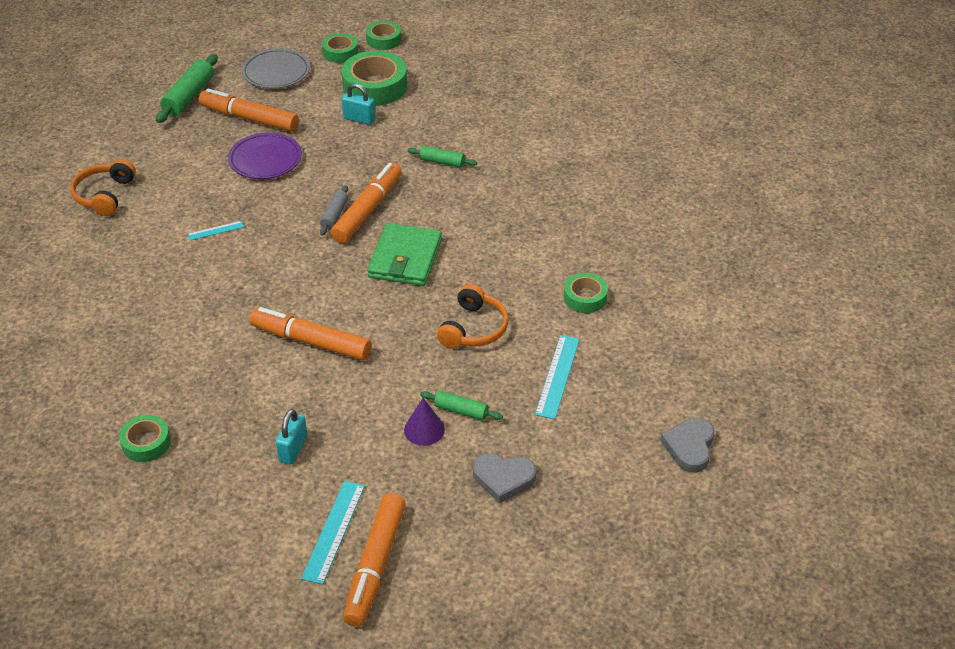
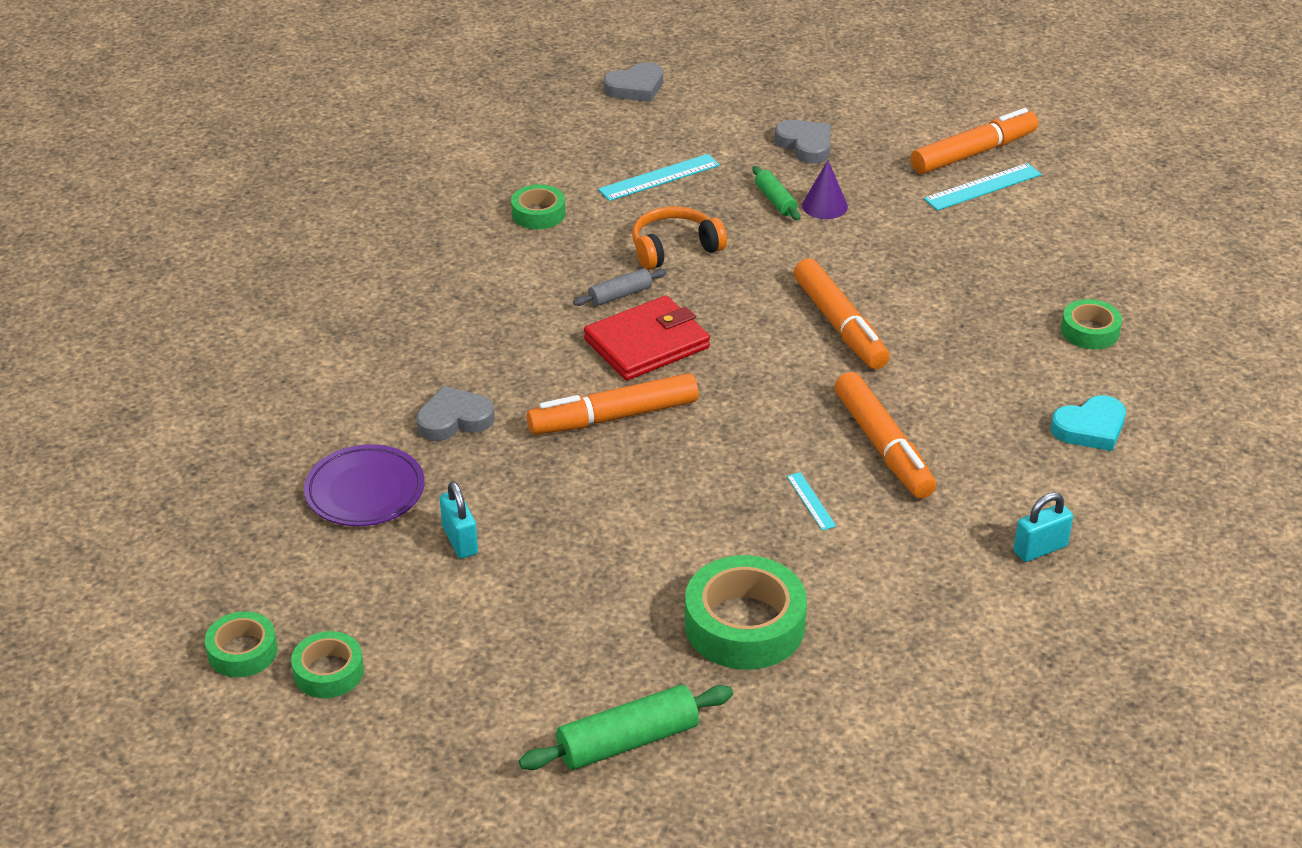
camera: 135 degrees left, 5 degrees down
orange headphones [70,159,136,216] -> none
turquoise ruler [187,221,244,240] -> turquoise ruler turned 45 degrees clockwise [787,472,836,530]
orange marker [199,88,299,132] -> orange marker moved to [834,372,936,499]
purple plate [228,132,302,179] -> purple plate moved to [304,444,425,526]
grey plate [242,48,310,89] -> none
turquoise padlock [276,409,307,464] -> turquoise padlock moved to [1013,492,1073,562]
grey rolling pin [320,185,348,236] -> grey rolling pin moved to [573,268,667,306]
green tape [341,51,407,106] -> green tape moved to [685,555,807,670]
green wallet [367,223,442,286] -> red wallet [584,296,710,380]
green rolling pin [407,146,477,168] -> grey heart [416,386,495,441]
none -> turquoise heart [1051,395,1126,451]

